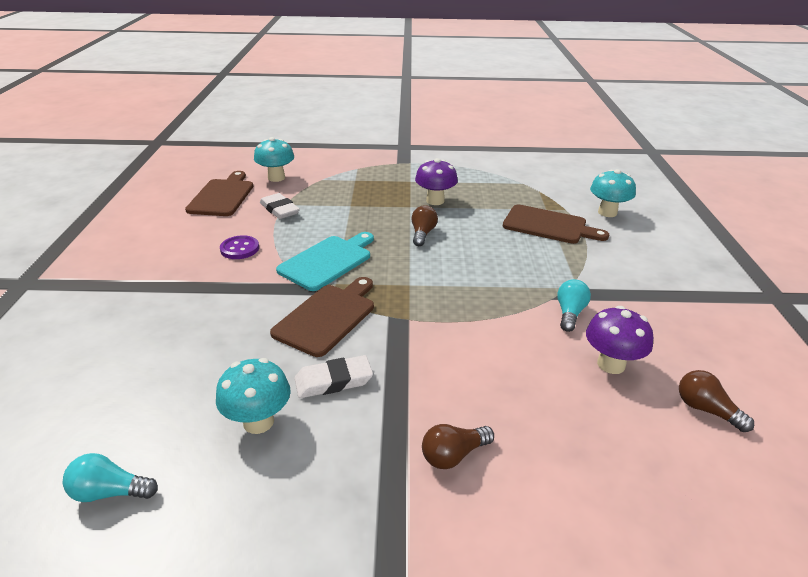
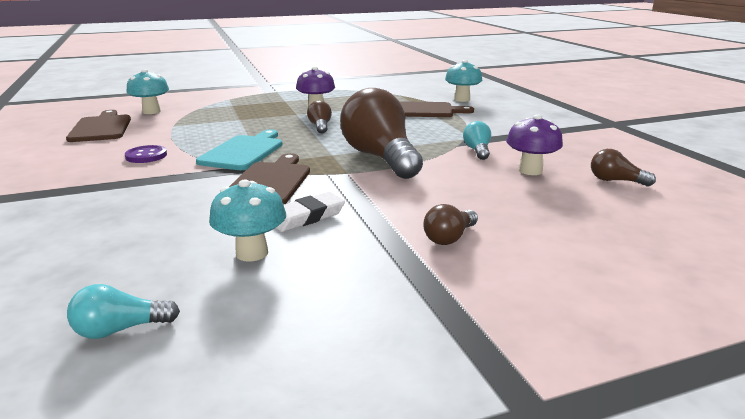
camera: 20 degrees left, 10 degrees down
white eraser [260,193,300,219] -> none
none -> brown light bulb [340,88,423,179]

